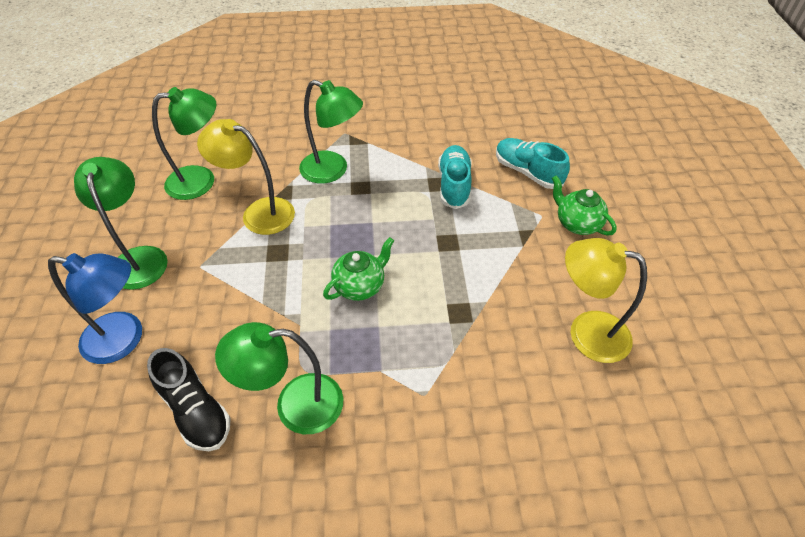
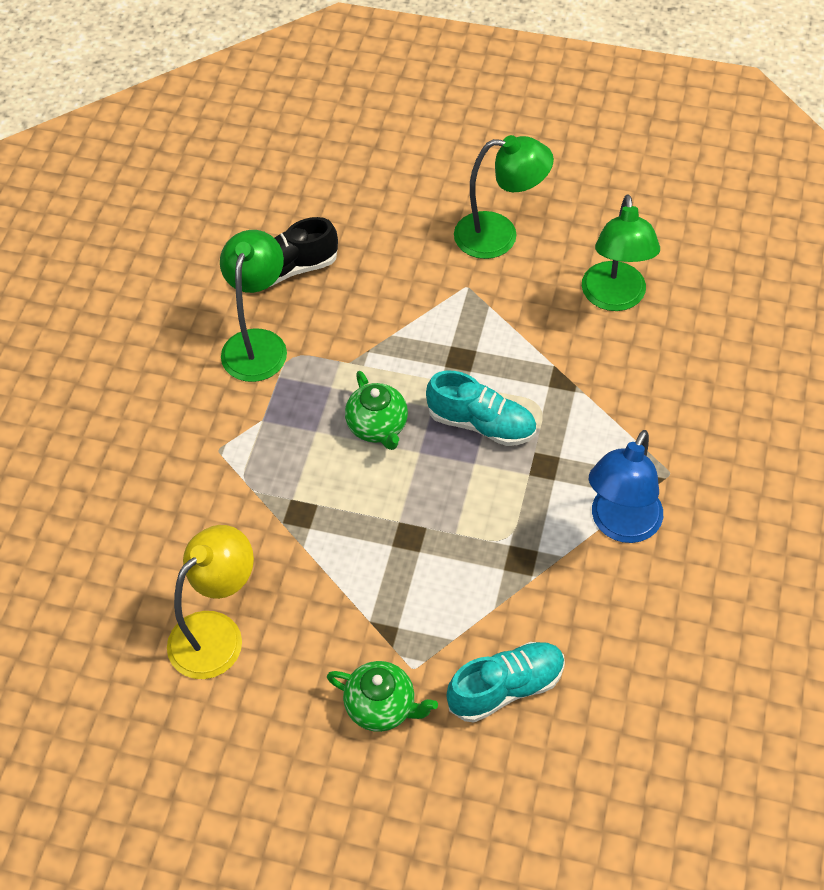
camera: 110 degrees right, 5 degrees up
blue lamp [48,253,142,364] -> blue lamp moved to [589,430,663,543]
yellow lamp [197,119,295,235] -> none
green lamp [299,80,363,184] -> none
turquoise shoe [438,145,472,209] -> turquoise shoe moved to [426,371,536,446]
green teapot [552,175,617,236] -> green teapot turned 45 degrees clockwise [327,661,438,732]

